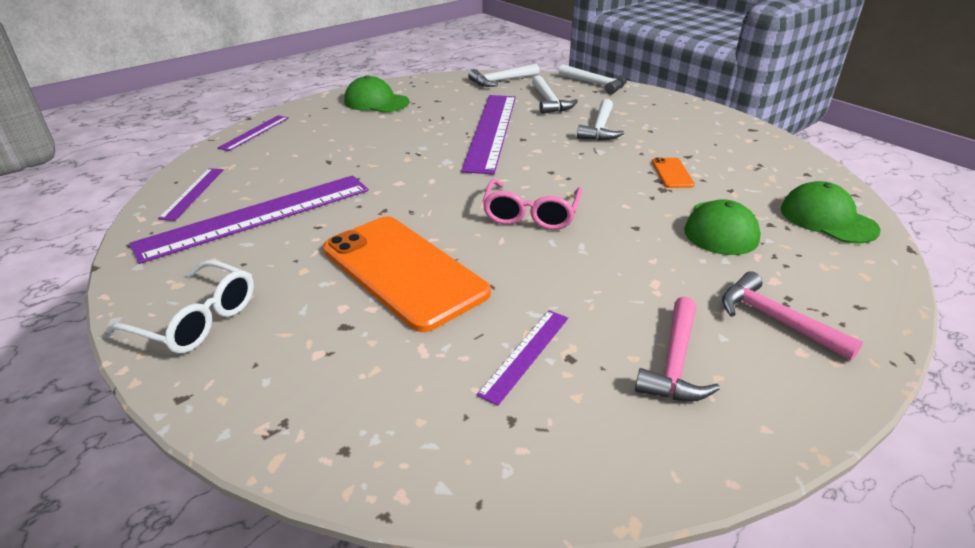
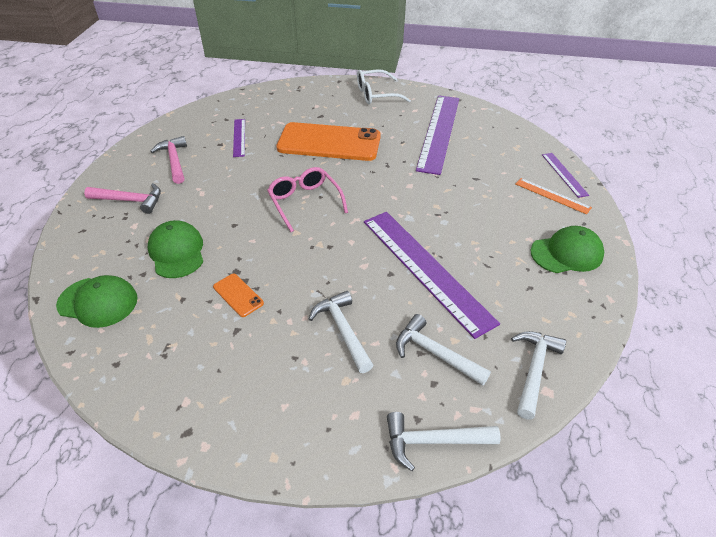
camera: 140 degrees right, 10 degrees up
purple ruler [158,168,224,221] -> none
none -> orange ruler [516,178,592,214]

